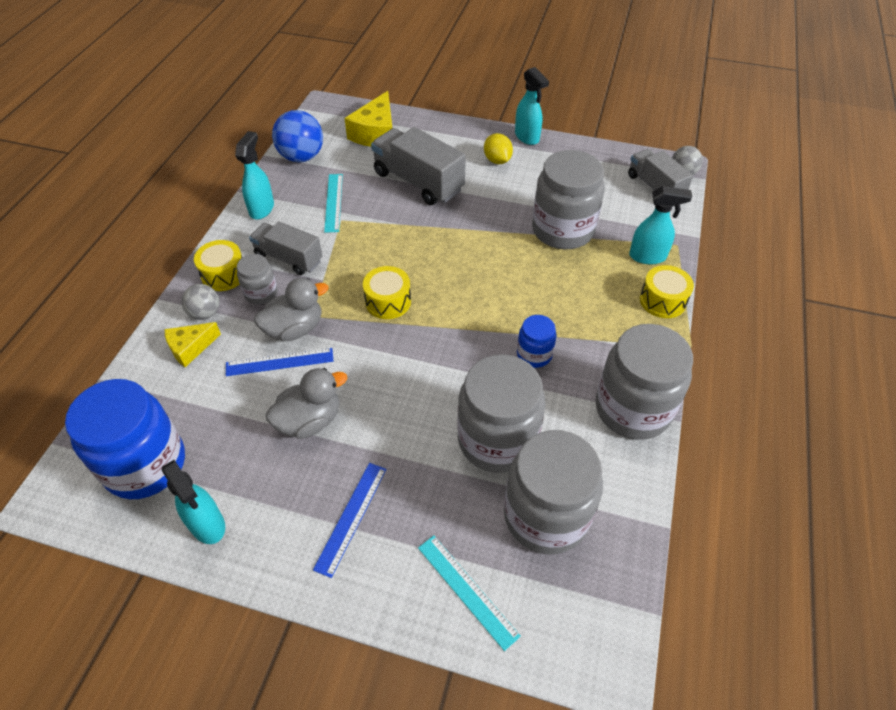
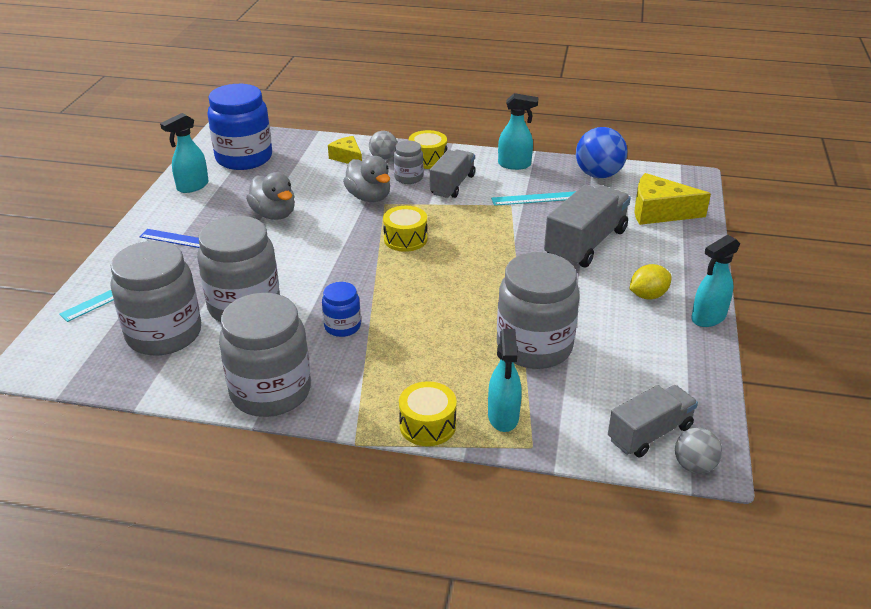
camera: 85 degrees right, 15 degrees down
blue ruler [226,348,334,376] -> none

